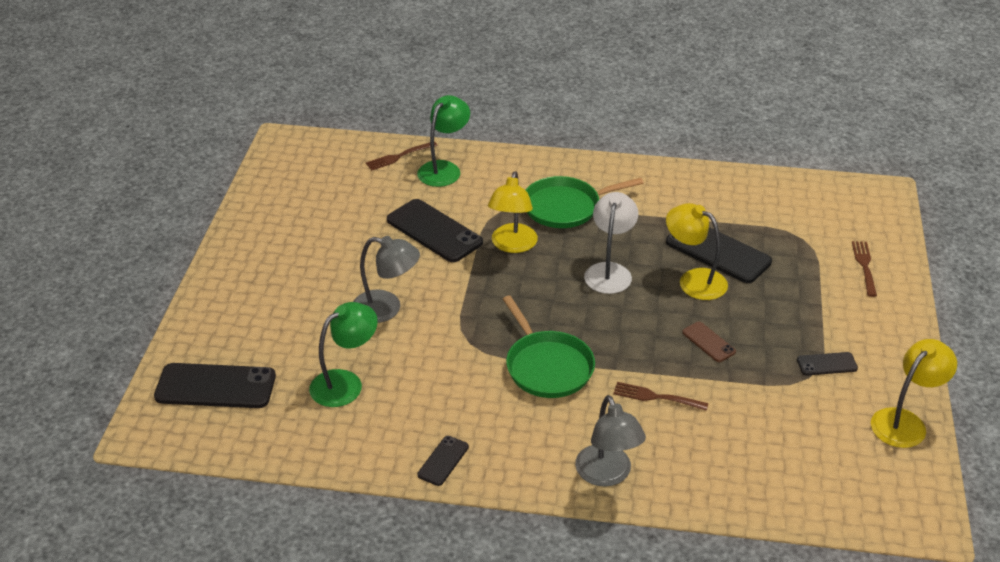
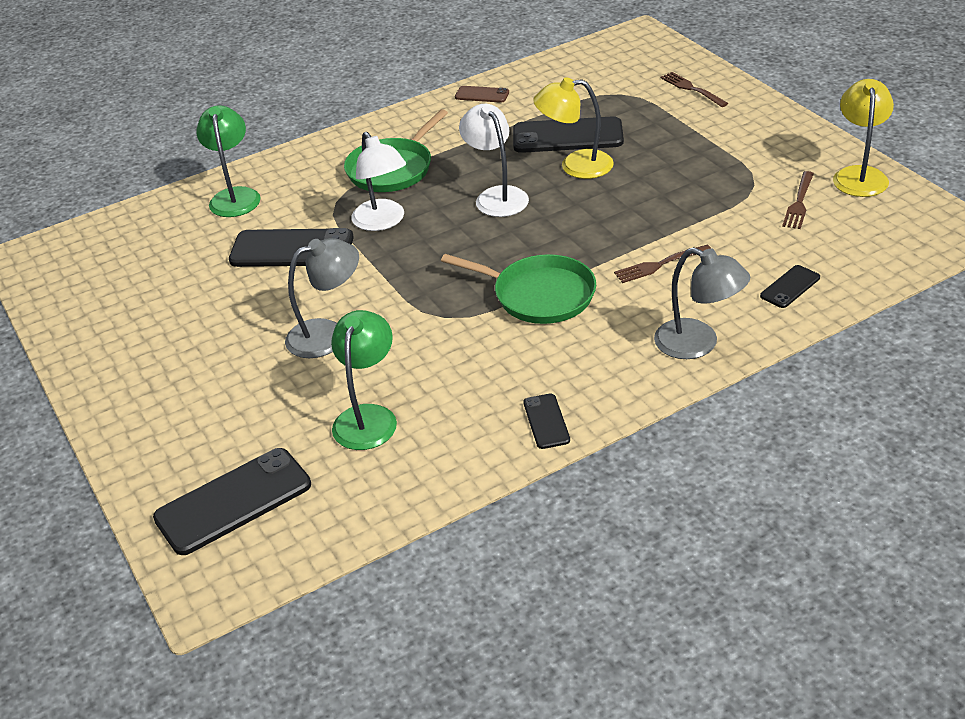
camera: 35 degrees left, 0 degrees up
brown fork [366,141,438,170] -> brown fork moved to [782,171,814,229]
yellow lamp [488,171,538,253] -> white lamp [351,132,406,231]
brown phone [682,322,736,362] -> brown phone moved to [455,86,509,103]
black phone [797,352,858,375] -> black phone moved to [760,265,820,308]

